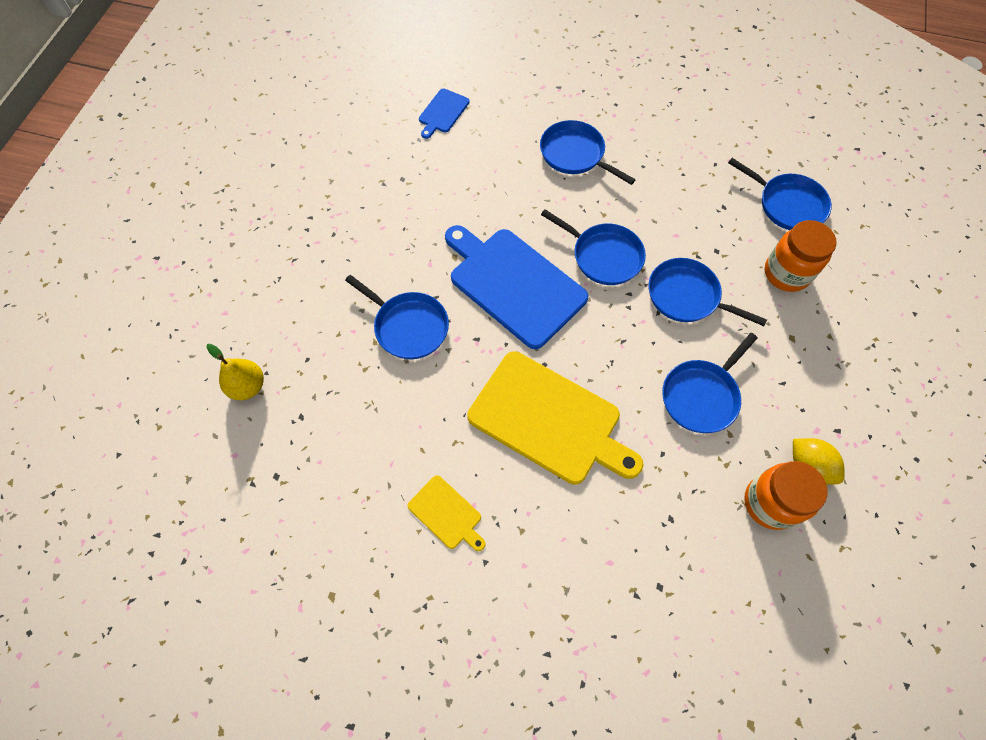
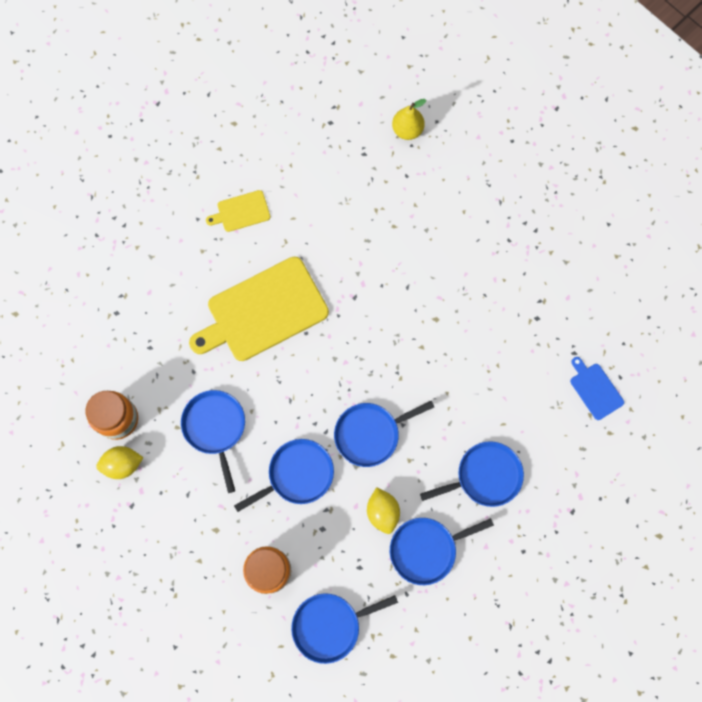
camera: 120 degrees right, 10 degrees up
blue pan [345,275,449,359] -> blue pan moved to [390,518,494,585]
blue cutting board [445,225,589,349] -> none
none -> yellow lemon [367,487,400,534]

